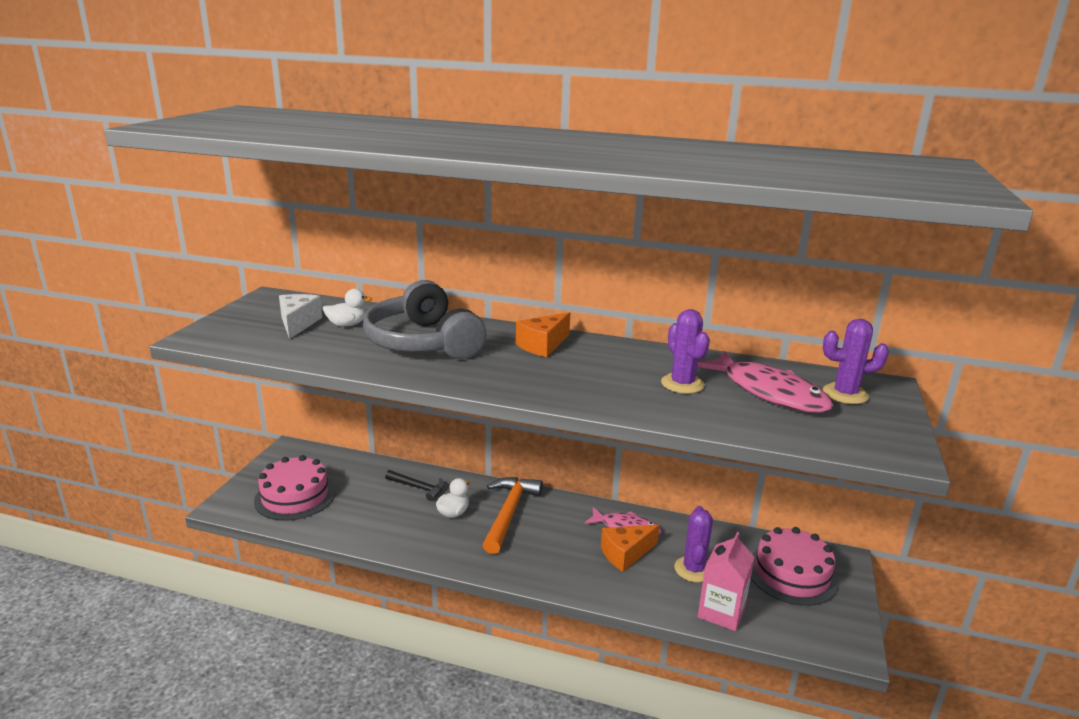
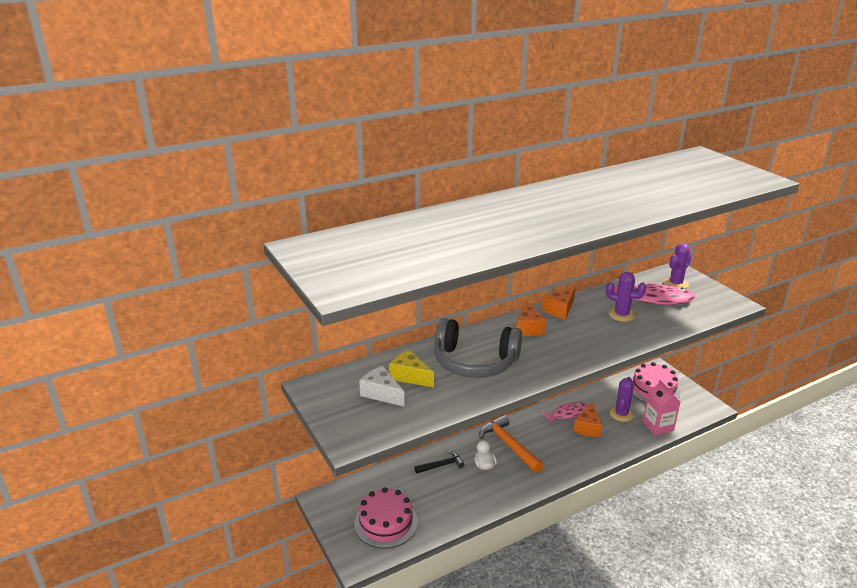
camera: 45 degrees left, 5 degrees up
white duck [323,289,372,327] -> yellow cheese [389,350,434,388]
purple cactus [674,506,713,582] -> purple cactus turned 60 degrees clockwise [610,377,634,422]
none -> orange cheese [542,286,576,320]

